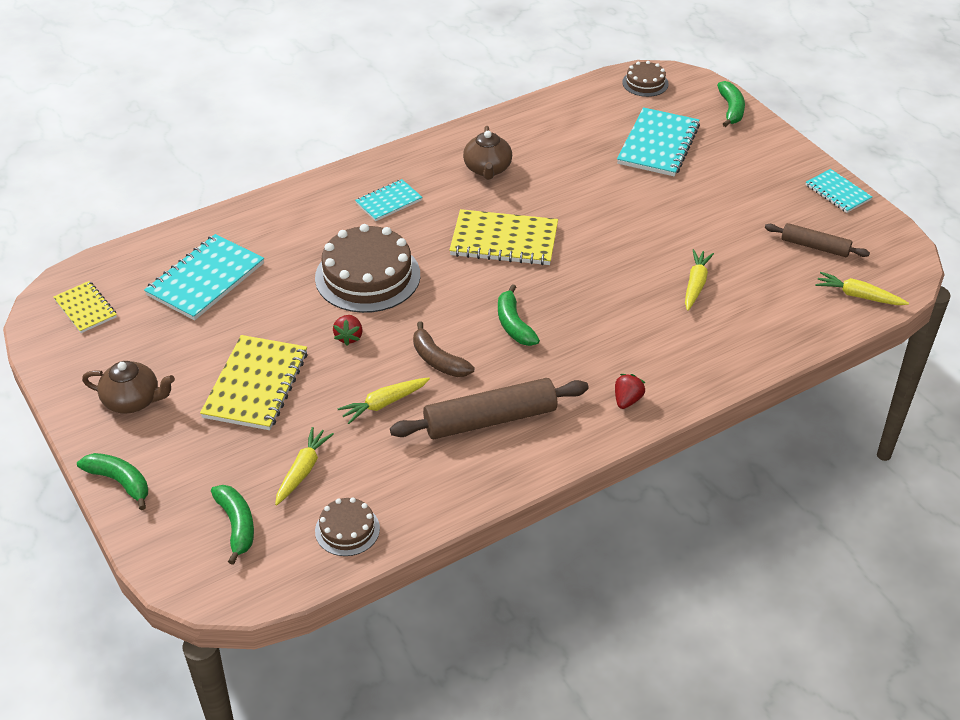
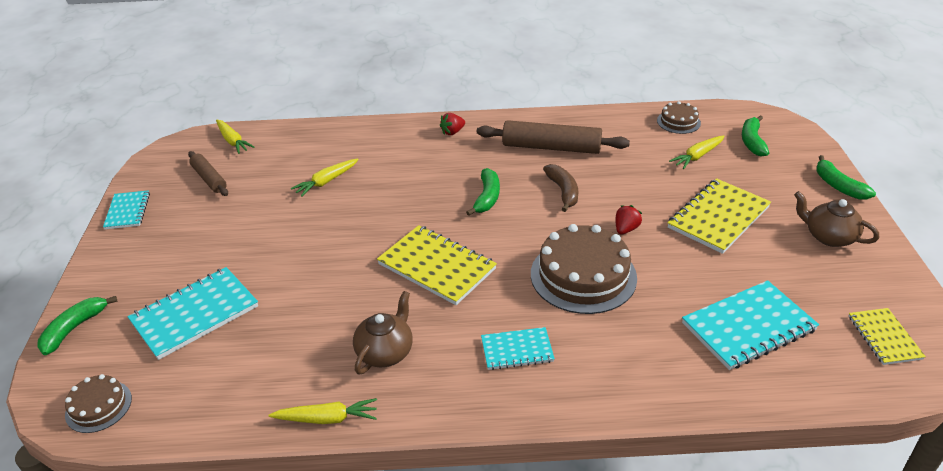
camera: 150 degrees left, 5 degrees down
yellow carrot [337,377,430,424] -> yellow carrot moved to [268,398,377,424]

